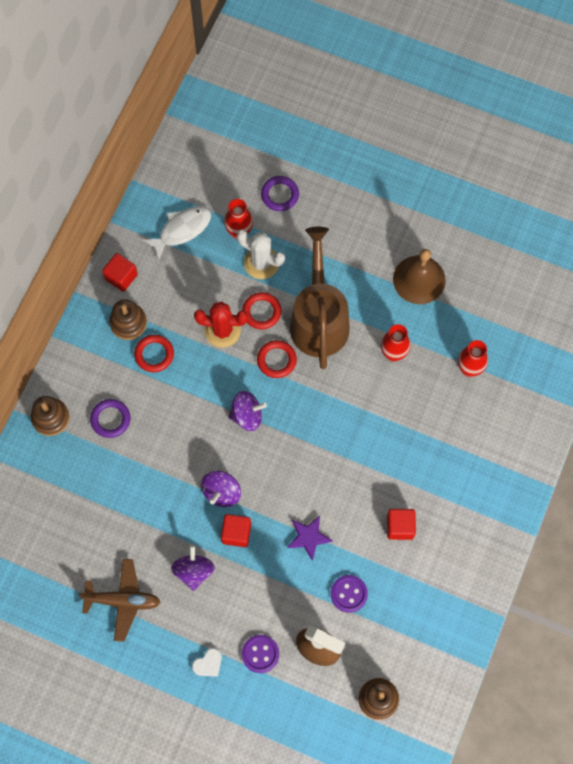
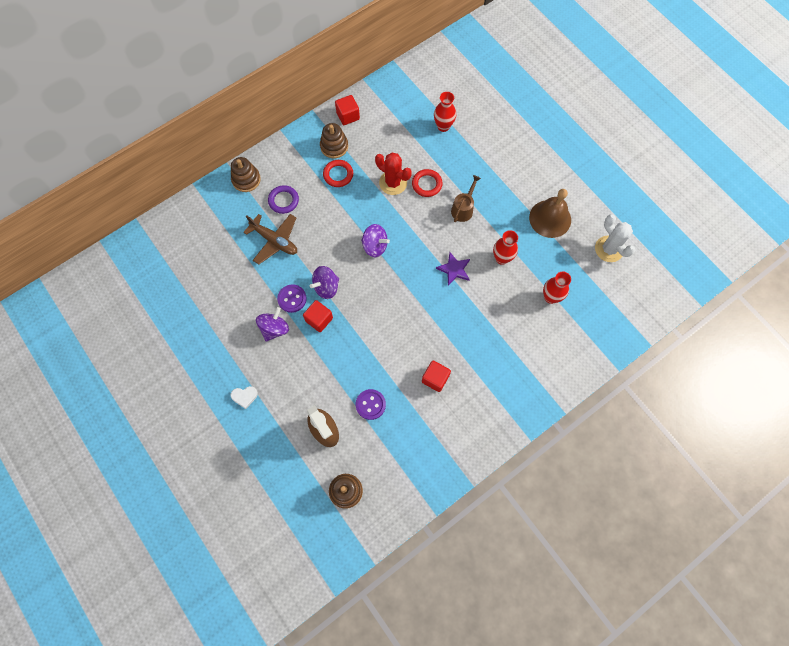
camera: 30 degrees right, 0 degrees up
brown plane [78,559,161,642] -> brown plane moved to [243,214,297,264]
white fish [142,206,211,261] -> none
white cactus [237,230,285,279] -> white cactus moved to [595,214,636,262]
purple button [242,635,279,673] -> purple button moved to [277,284,307,313]
red ring [257,340,297,378] -> none
purple ring [261,176,299,211] -> none
purple star [287,516,333,561] -> purple star moved to [436,252,470,285]
brown watering can [290,227,350,369] -> brown watering can [451,175,481,222], size x0.46

